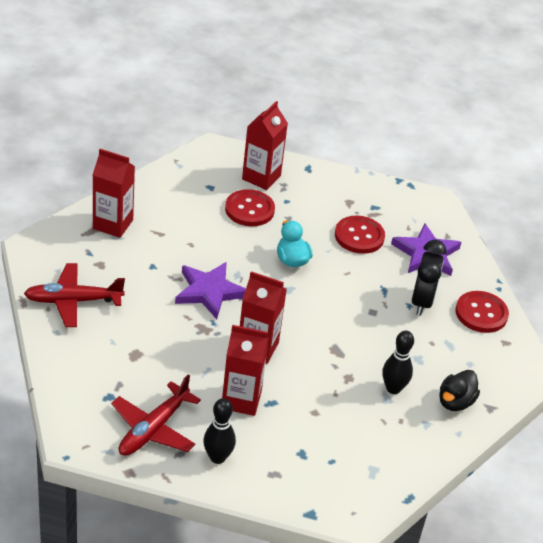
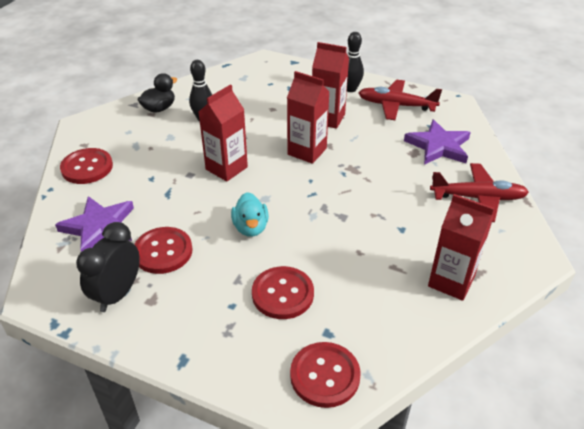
camera: 165 degrees left, 0 degrees up
red plane [111,374,201,456] -> red plane turned 120 degrees counterclockwise [359,80,442,120]
purple star [175,262,246,319] -> purple star moved to [404,119,471,165]
red carton [242,101,288,190] -> red carton moved to [199,84,248,182]
black clock [412,240,446,316] -> black clock moved to [76,222,140,312]
none -> red button [290,342,361,408]

